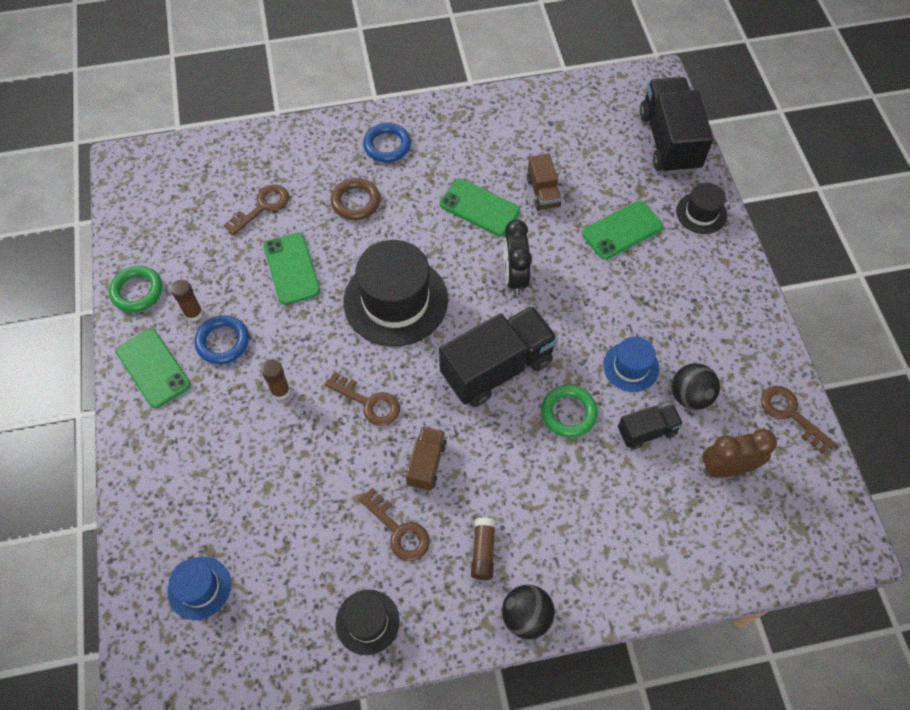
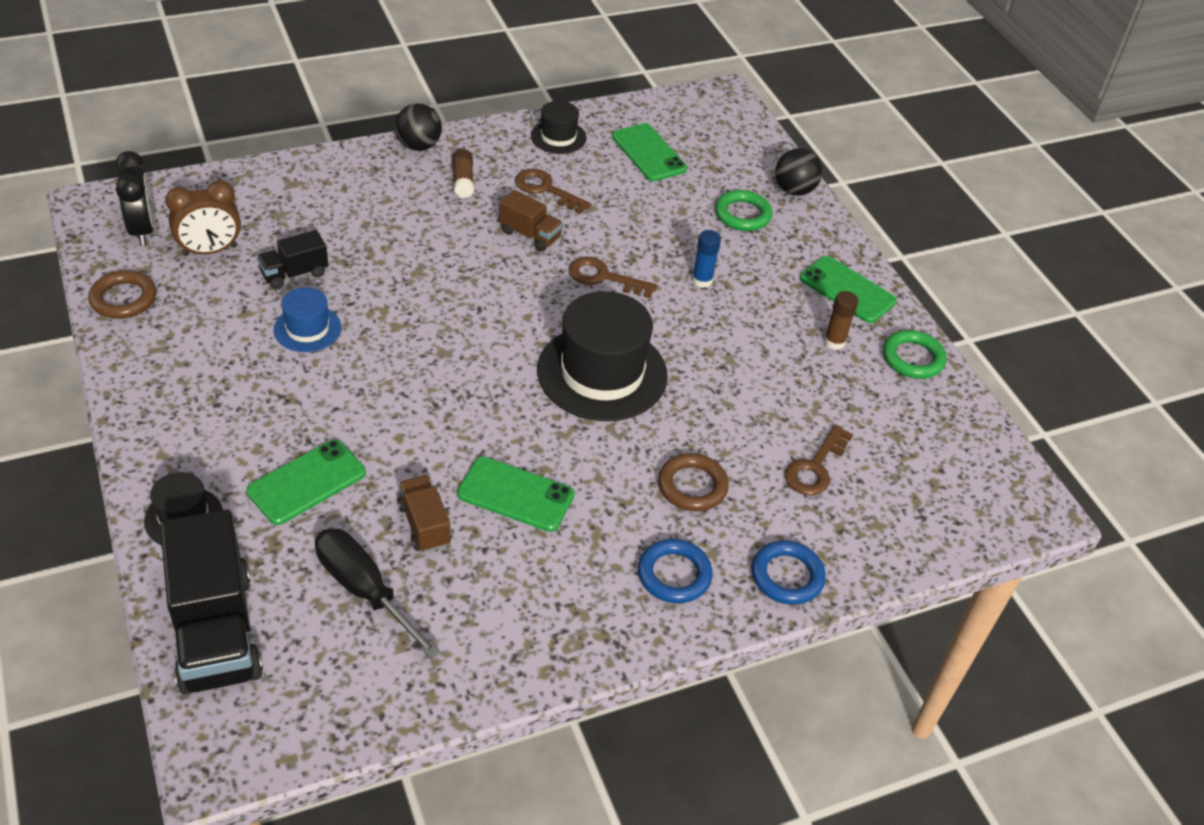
camera: 165 degrees right, 15 degrees down
blue hat [167,557,231,620] -> none
blue ring [194,315,249,364] -> blue ring moved to [752,540,826,605]
brown glue stick [261,359,290,400] -> blue glue stick [692,230,721,288]
green phone [264,232,320,305] -> green phone moved to [612,123,687,181]
brown truck [406,426,447,491] -> brown truck turned 60 degrees counterclockwise [499,190,563,252]
black truck [439,306,558,407] -> none
black clock [503,219,532,295] -> black clock moved to [115,151,155,246]
green ring [541,385,598,437] -> green ring moved to [715,190,772,231]
black ball [672,363,720,410] -> black ball moved to [775,148,822,196]
brown key [761,386,836,454] -> brown ring [88,270,156,319]
none -> black screwdriver [315,528,441,660]

